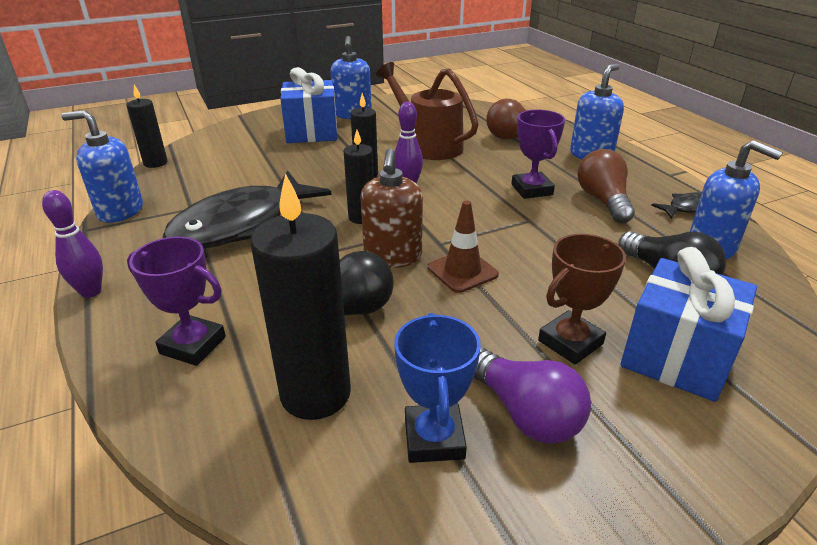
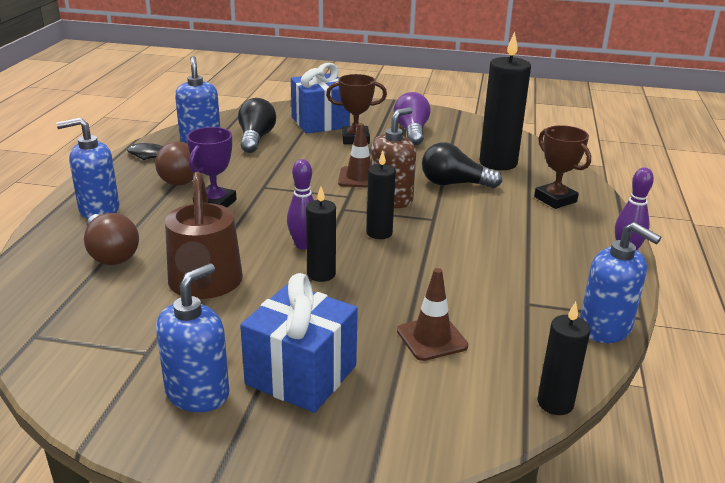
camera: 145 degrees left, 5 degrees down
purple trophy [127,237,226,366] -> brown trophy [534,125,591,209]
black fish [162,171,332,249] -> none
blue trophy [394,313,481,463] -> none
none -> brown traffic cone [397,268,468,361]

